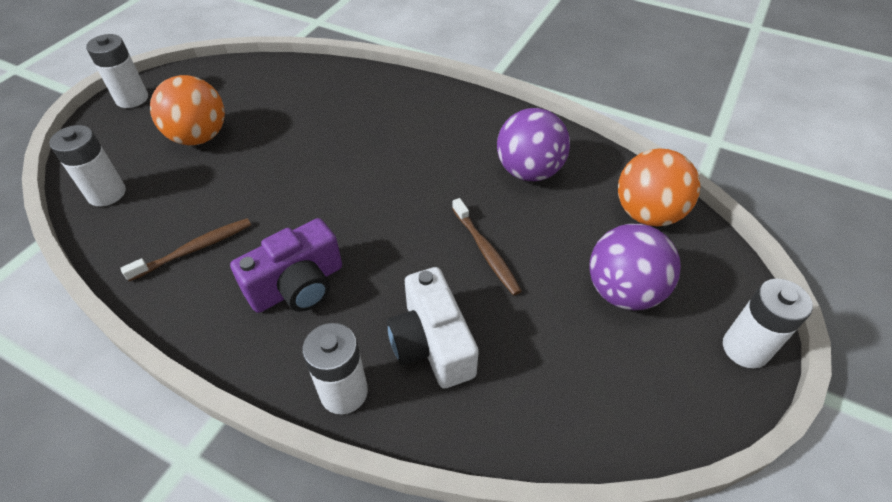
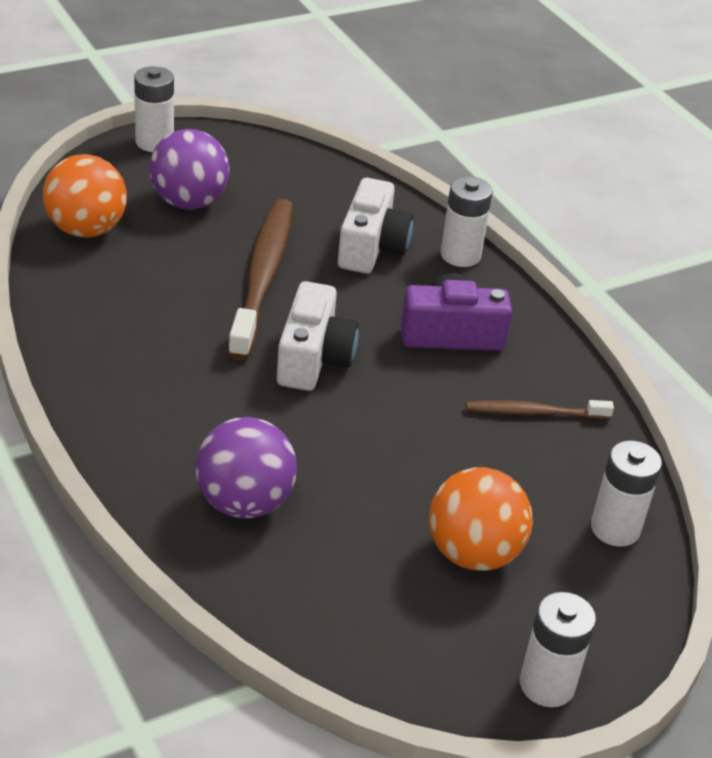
camera: 150 degrees left, 10 degrees down
brown toothbrush [452,198,522,296] -> brown toothbrush [228,199,293,360], size x1.89
purple ball [497,108,570,181] -> purple ball moved to [195,417,297,519]
none -> white camera [277,281,359,391]

